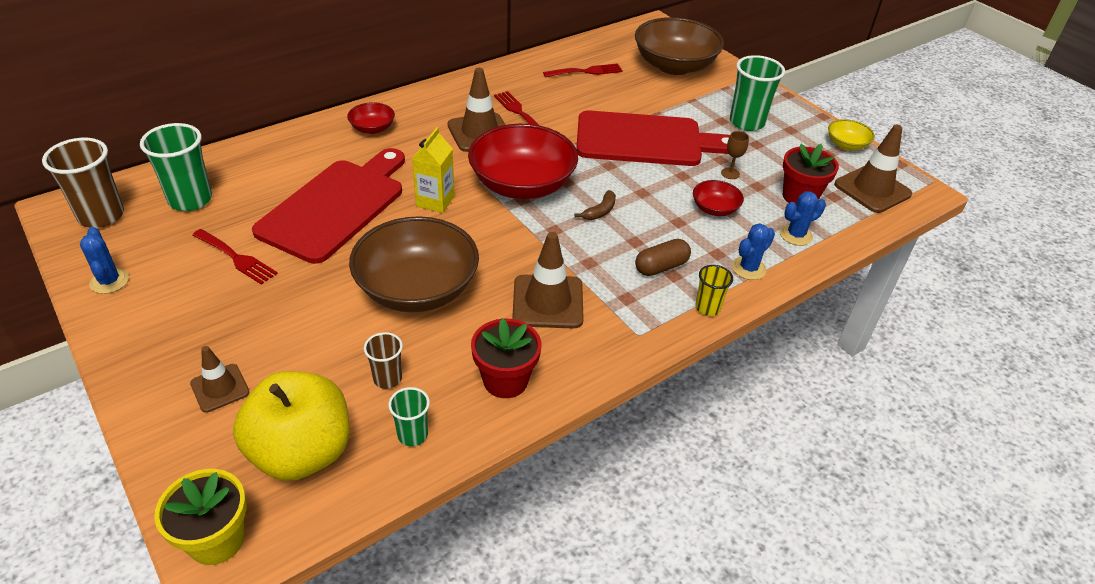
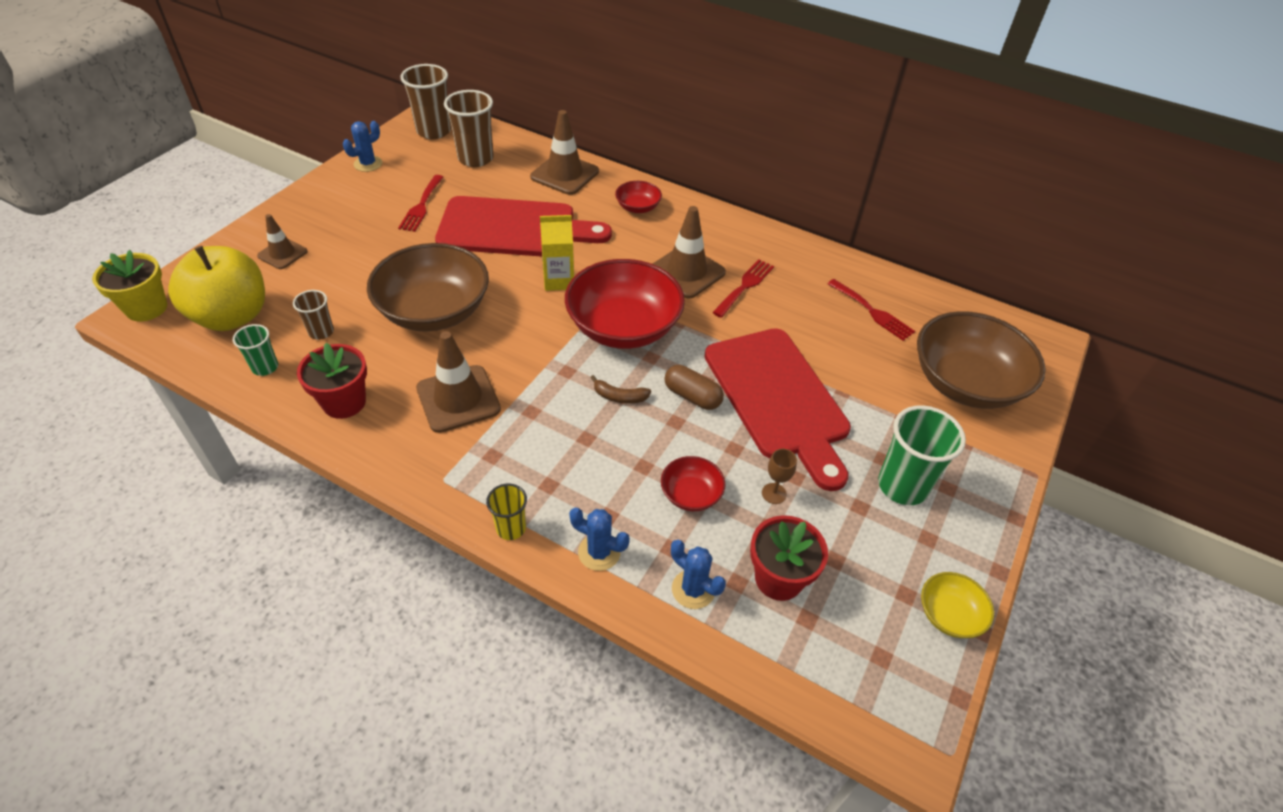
camera: 65 degrees right, 5 degrees up
green cup [140,123,212,211] -> brown cup [444,90,494,167]
brown capsule [635,239,691,276] -> brown capsule moved to [664,365,724,410]
brown traffic cone [834,125,912,213] -> brown traffic cone moved to [530,110,599,195]

